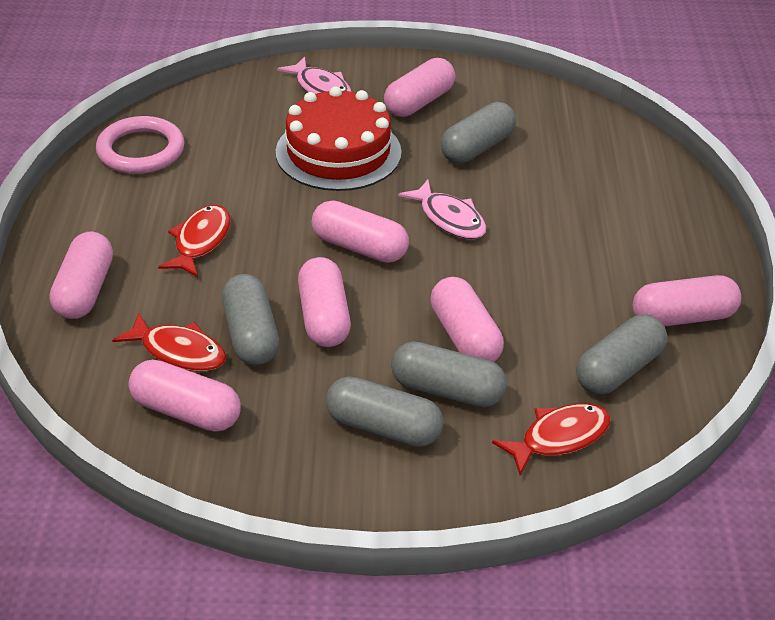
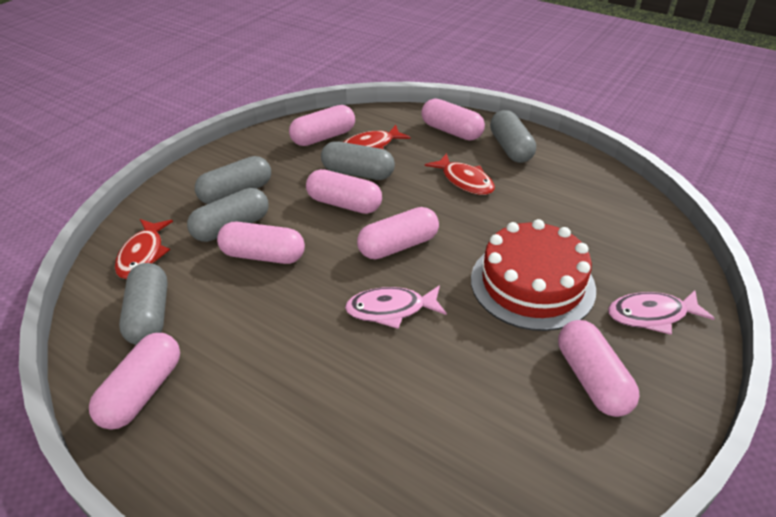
camera: 125 degrees right, 0 degrees up
pink ring [96,116,185,174] -> none
grey capsule [441,102,516,163] -> grey capsule moved to [490,110,536,163]

